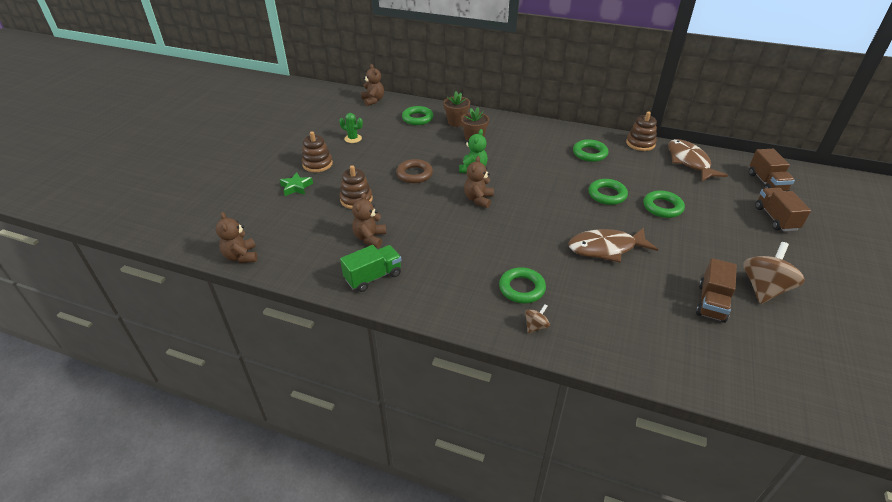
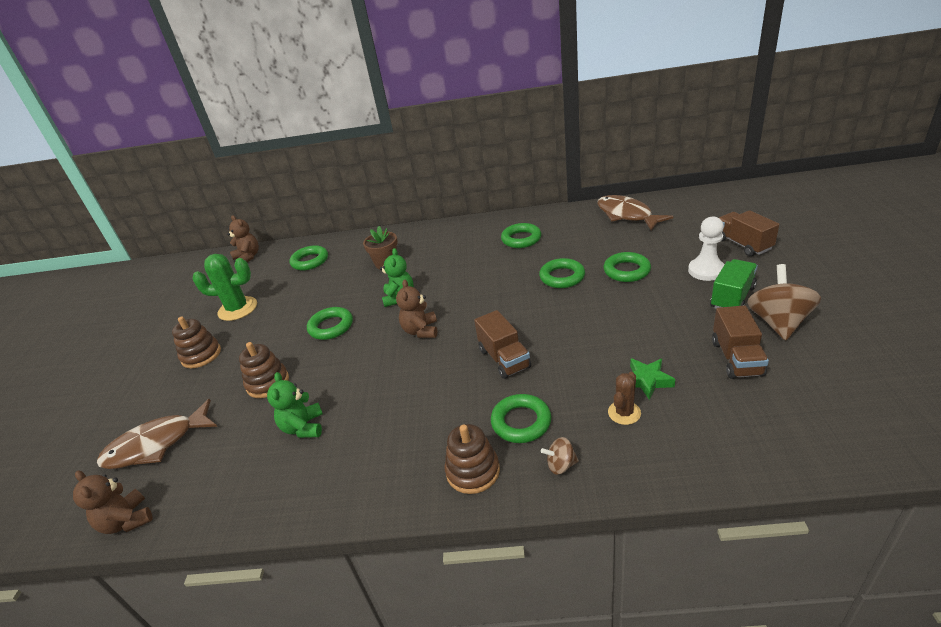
camera: 15 degrees left, 5 degrees down
green star [280,172,313,196] -> green star moved to [630,358,675,400]
green cactus [339,113,363,143] -> green cactus [192,254,257,321], size x1.77
green truck [340,245,402,292] -> green truck moved to [710,259,758,309]
brown teddy bear [352,193,386,248] -> green teddy bear [267,372,323,438]
brown ring [396,159,433,183] -> green ring [307,307,353,340]
brown flower pot [443,91,470,127] -> none
brown spinning top [525,304,550,333] -> brown spinning top turned 120 degrees counterclockwise [541,437,579,475]
brown fish [568,228,658,263] -> brown fish moved to [97,399,217,469]
brown stacking toy [626,112,657,151] -> brown stacking toy moved to [444,424,500,494]
brown truck [749,149,795,191] -> brown truck moved to [474,310,531,379]
none -> brown cactus [608,372,641,425]
none -> white pawn [688,216,725,281]

